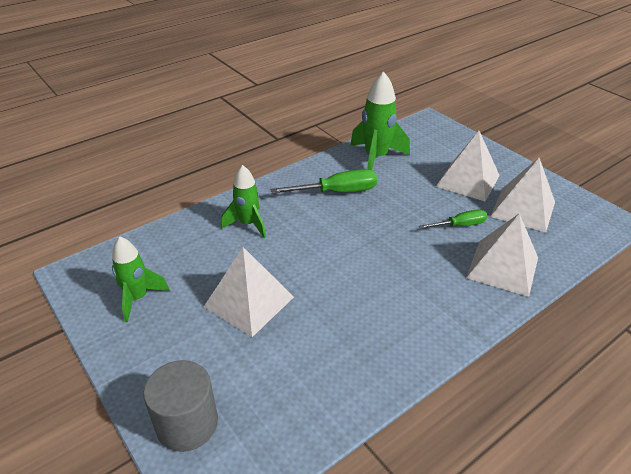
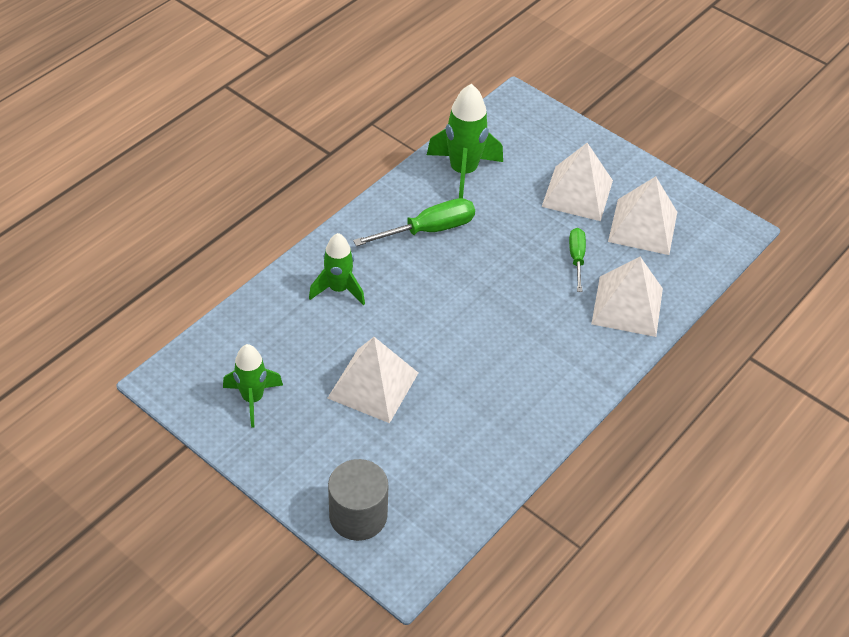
camera: 15 degrees left, 10 degrees up
green screwdriver [419,210,487,229] -> green screwdriver turned 60 degrees counterclockwise [569,228,586,292]

